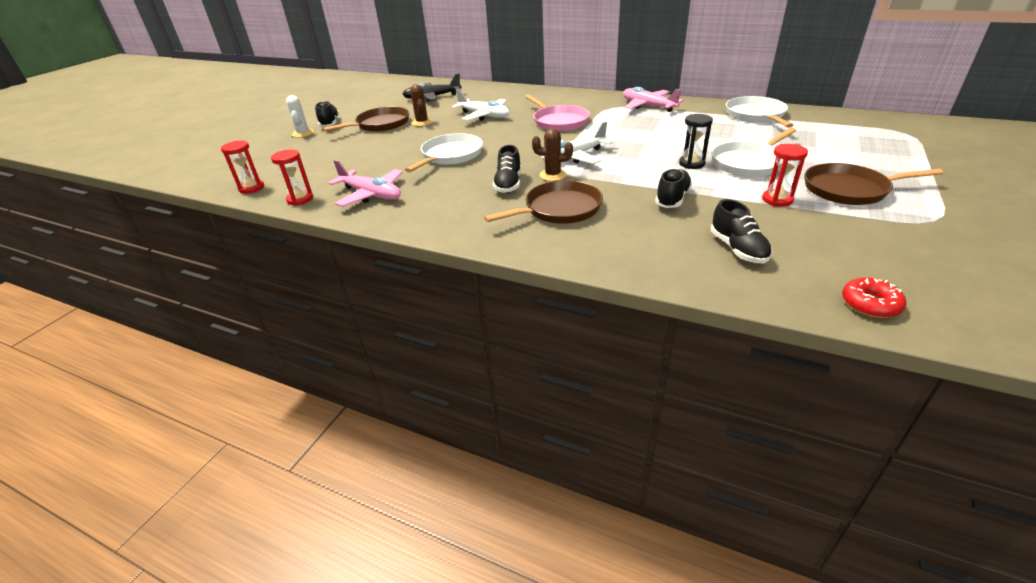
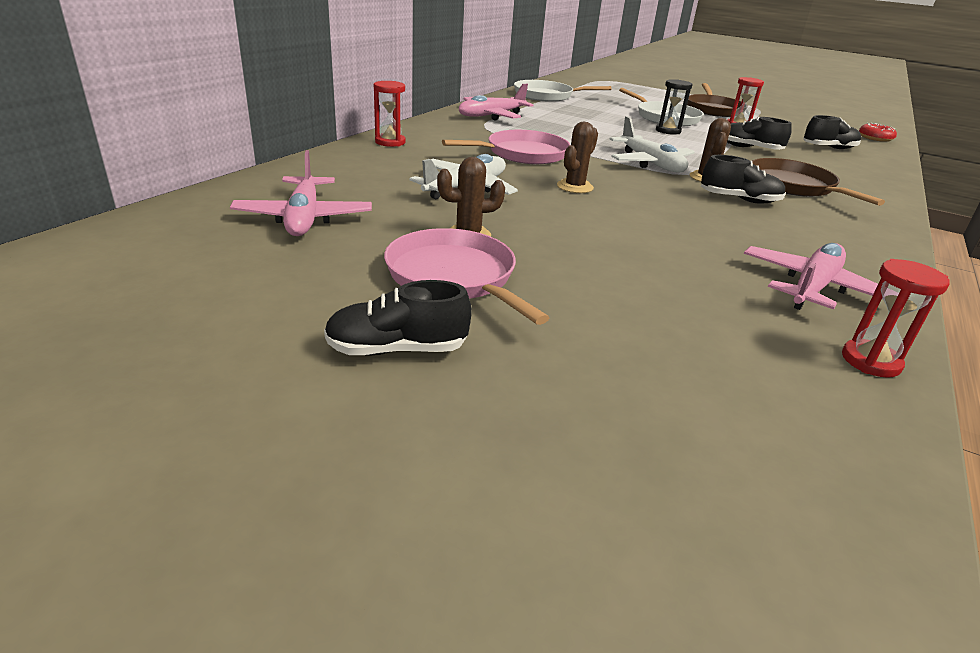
camera: 90 degrees left, 5 degrees down
red hourglass [221,140,264,194] -> red hourglass moved to [374,81,405,147]
white cactus [286,95,314,138] -> none
brown pan [323,107,409,132] -> pink pan [384,228,549,325]
black plane [402,73,461,102] -> pink plane [230,150,372,236]
white pan [405,133,483,173] -> none
none -> brown cactus [557,122,598,193]

